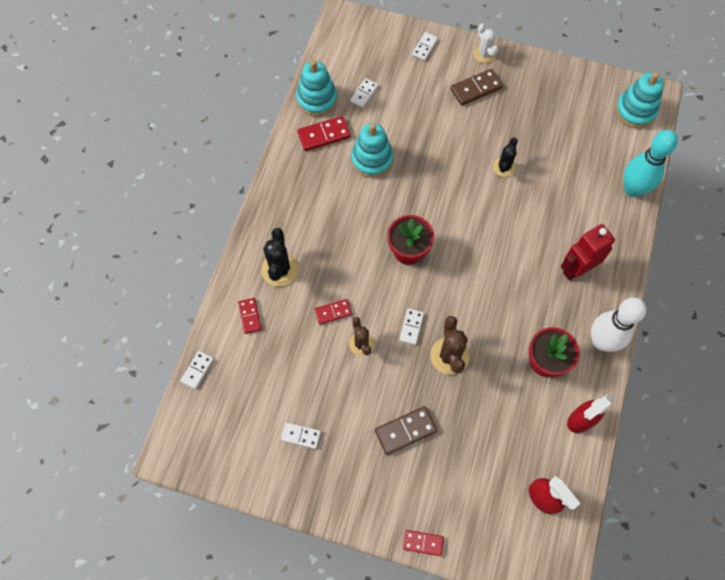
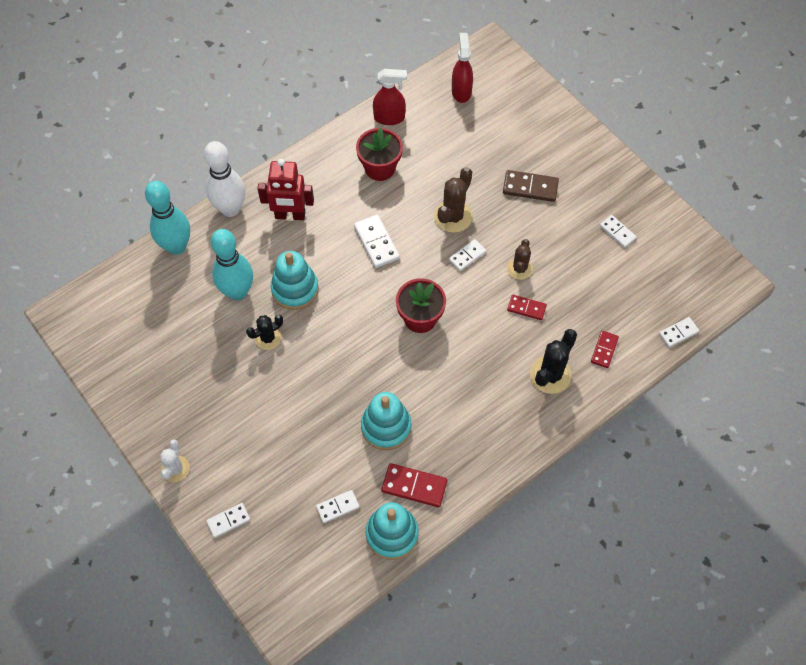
camera: 145 degrees left, 5 degrees down
red domino [403,530,444,556] -> none
brown domino [450,69,503,106] -> none
white bowling pin [591,297,646,352] -> white bowling pin moved to [204,141,245,217]
turquoise stacking toy [615,72,664,128] -> turquoise stacking toy moved to [271,251,319,310]
none -> turquoise bowling pin [211,229,253,300]
none -> white domino [354,214,400,268]

